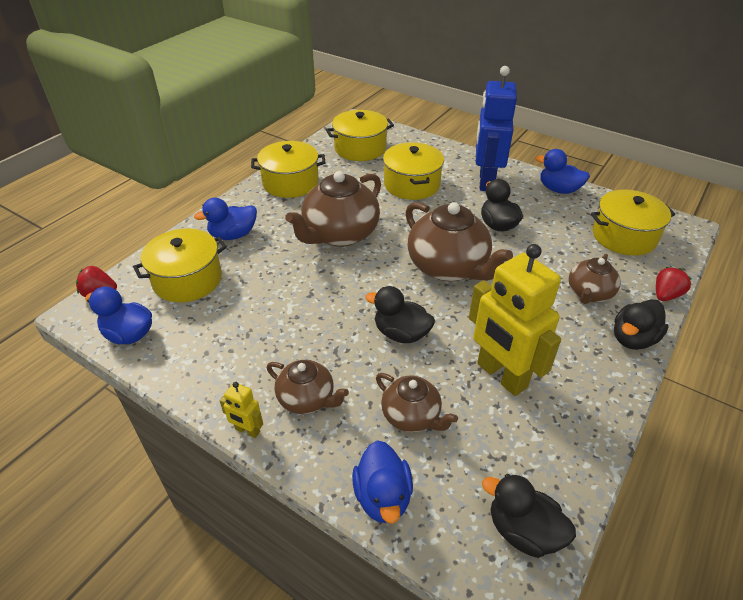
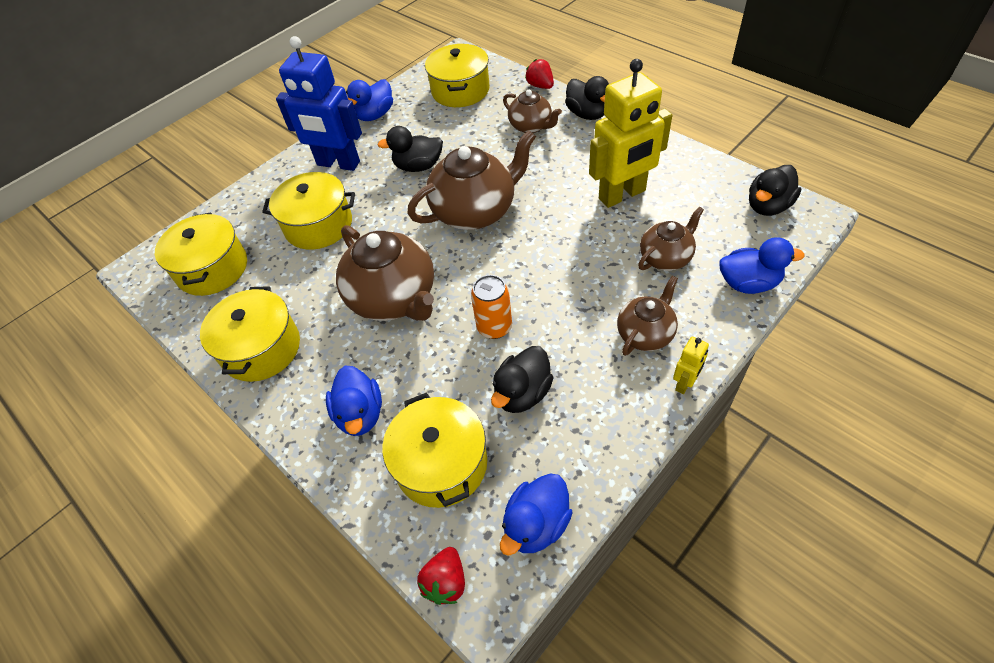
camera: 75 degrees left, 10 degrees up
black duck [365,286,435,343] -> black duck moved to [491,346,554,413]
none -> orange can [471,275,512,339]

